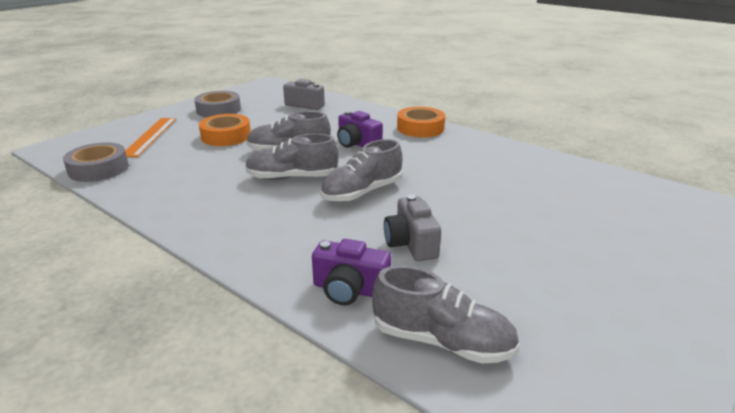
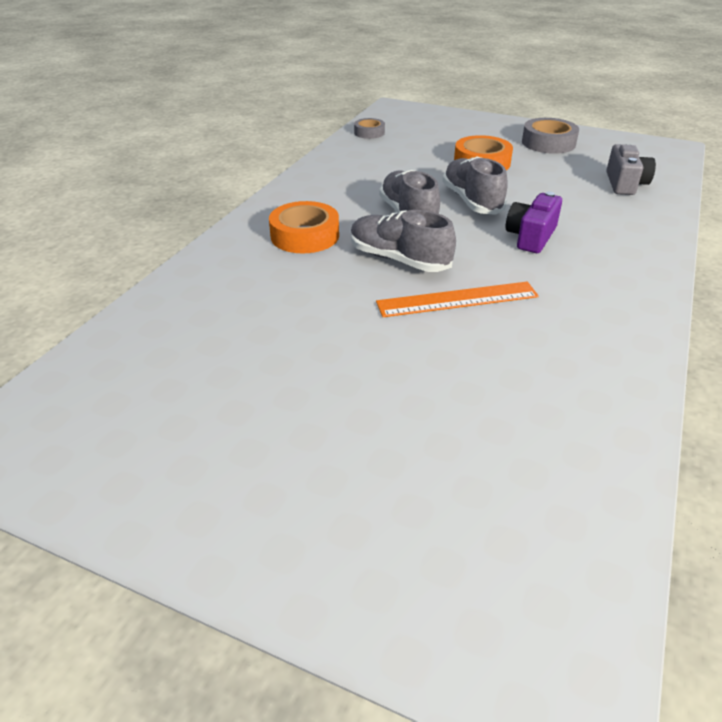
camera: 75 degrees right, 10 degrees up
grey tape [63,142,129,182] -> grey tape [354,118,385,139], size x0.60
orange ruler [125,118,176,157] -> orange ruler moved to [376,281,539,317]
purple camera [312,239,391,305] -> none
grey shoe [372,265,520,363] -> none
grey camera [384,195,441,261] -> none
orange tape [397,107,445,137] -> orange tape moved to [269,201,339,253]

